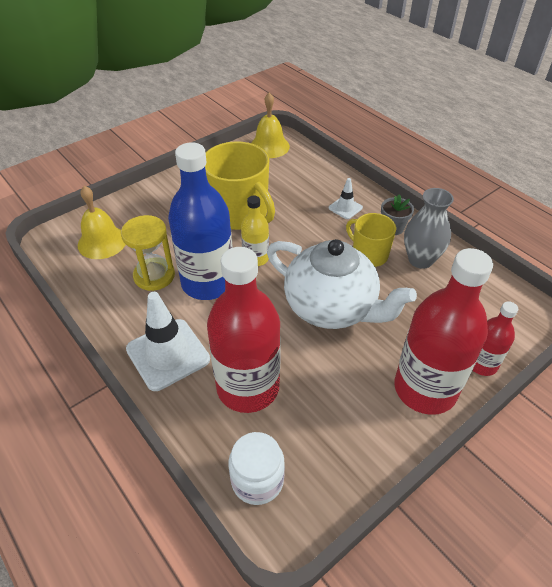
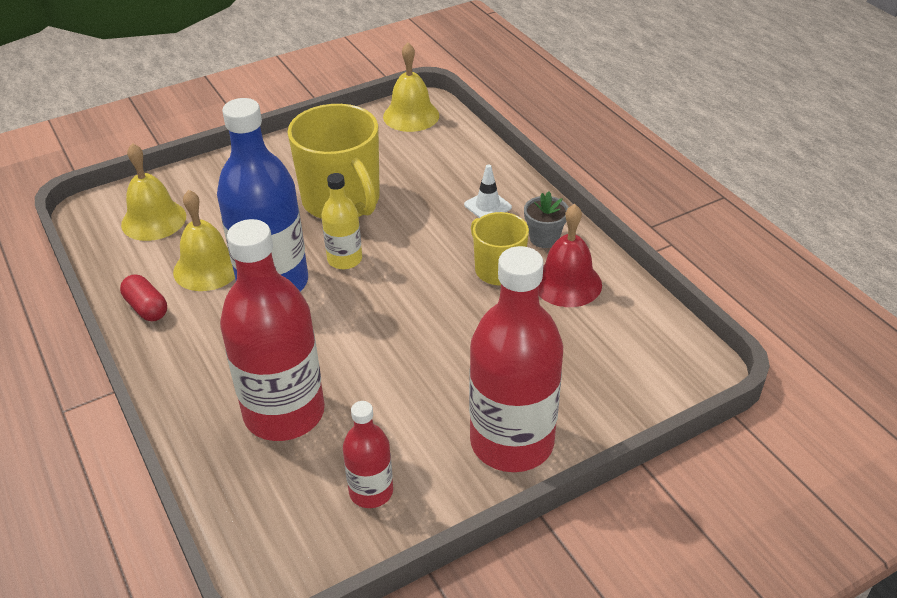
camera: 10 degrees right, 5 degrees down
yellow hourglass [121,215,175,291] -> yellow bell [173,190,235,291]
white traffic cone [126,292,210,391] -> none
white jar [229,432,285,505] -> none
white teapot [267,239,417,329] -> none
grey vase [404,188,454,269] -> red bell [539,204,602,307]
red bottle [473,302,518,376] -> red bottle moved to [343,401,393,508]
none -> red capsule [120,275,167,321]

